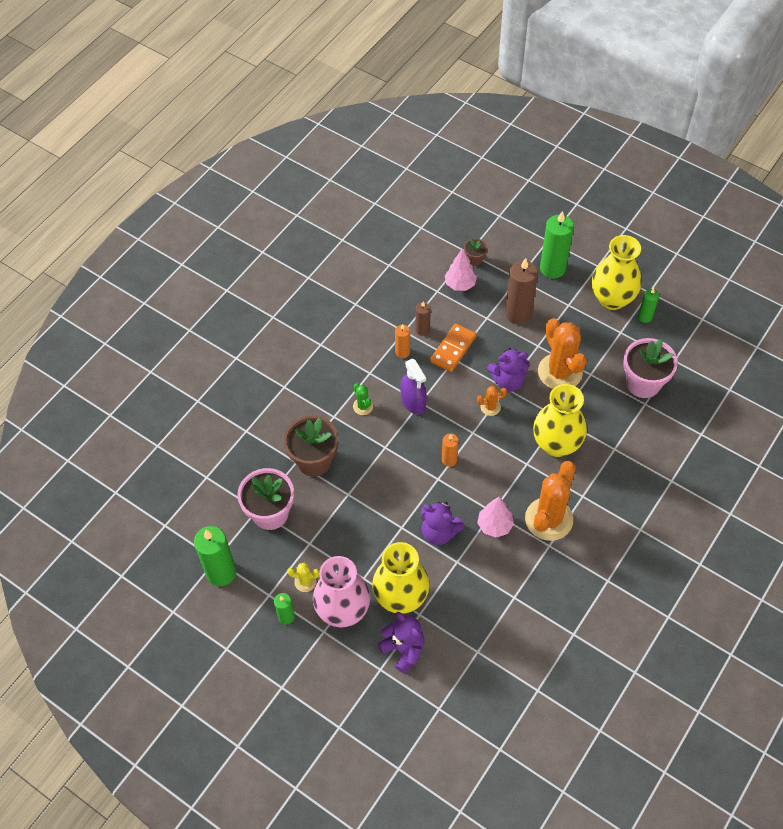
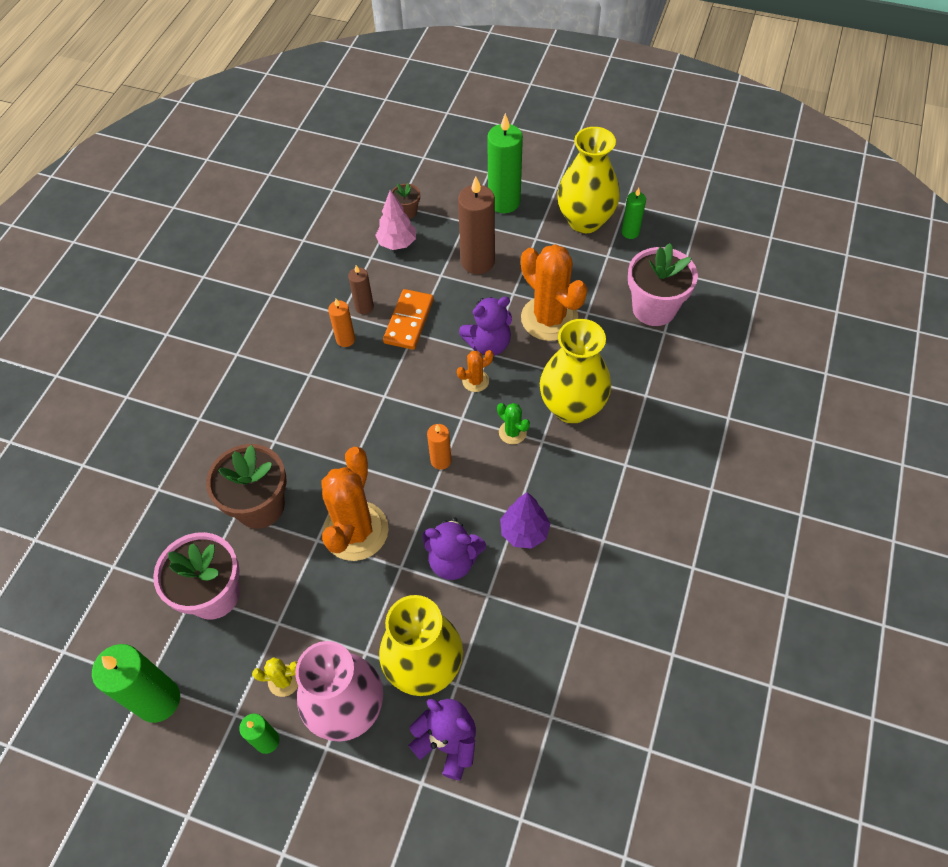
camera: 15 degrees left, 0 degrees up
green cactus [353,383,373,415] -> green cactus moved to [497,403,530,444]
purple spray bottle [400,359,427,414] -> none
pink tree [477,497,514,537] -> purple tree [500,492,550,549]
orange cactus [525,461,576,541] -> orange cactus moved to [321,447,389,561]

